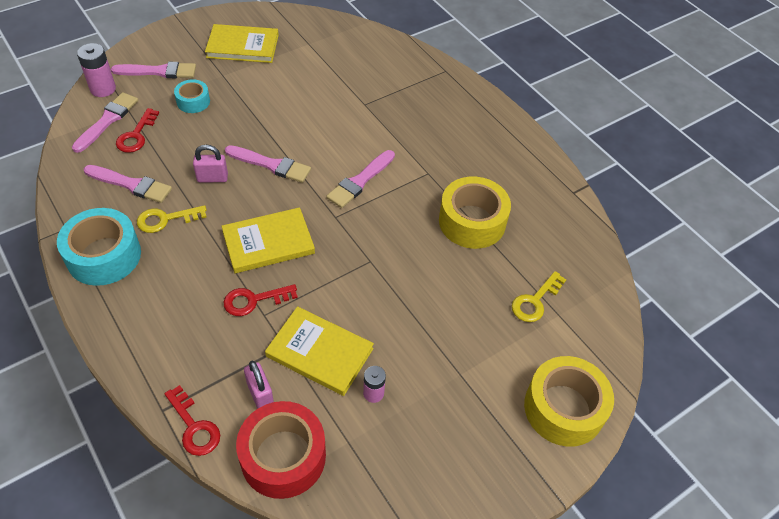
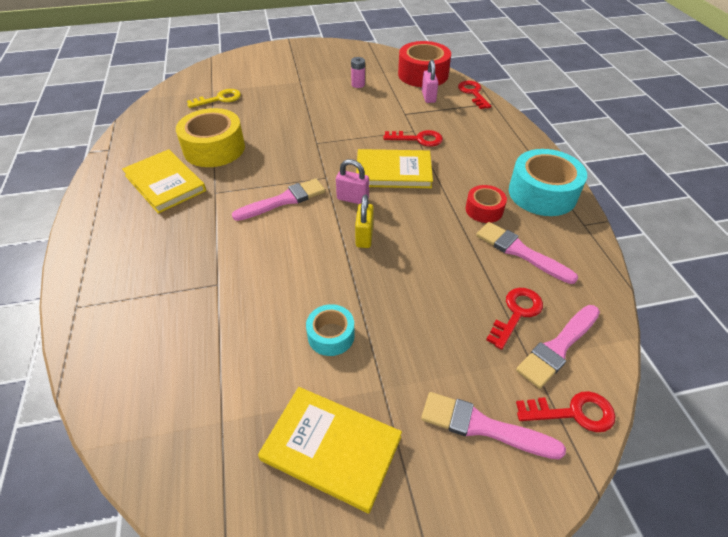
camera: 155 degrees left, 5 degrees down
pink battery [77,43,116,97] -> red key [516,391,615,432]
yellow key [137,205,207,233] -> red tape [465,185,507,223]
turquoise tape [174,79,210,113] -> turquoise tape moved to [306,304,355,356]
pink padlock [193,145,228,182] -> pink padlock moved to [336,159,369,204]
pink brush [225,145,311,183] -> yellow padlock [355,195,374,248]
yellow book [265,306,374,396] -> yellow book moved to [122,149,206,214]
yellow tape [524,356,614,447] -> none

